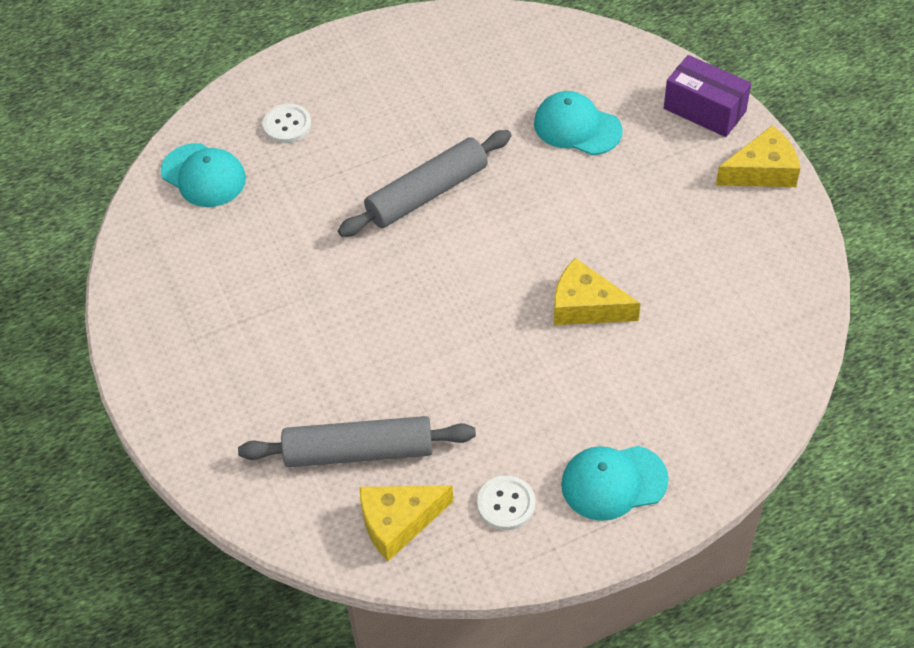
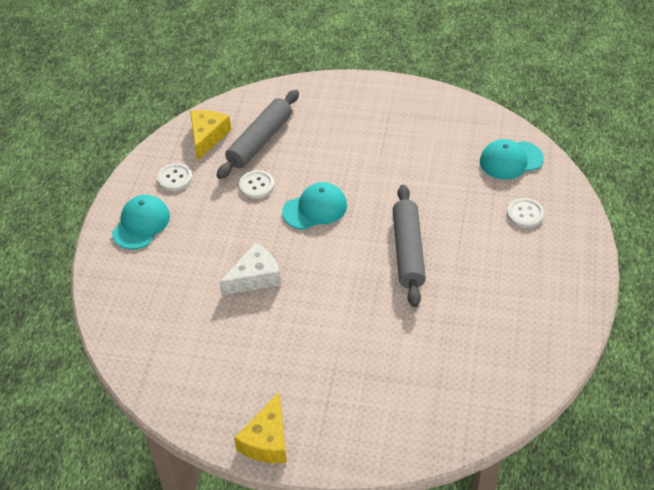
camera: 125 degrees right, 5 degrees down
turquoise cap [534,91,623,155] -> turquoise cap moved to [282,182,347,230]
yellow cheese [554,258,641,325] -> white cheese [219,242,281,295]
purple box [664,55,751,137] -> none
none -> white button [239,170,274,199]

